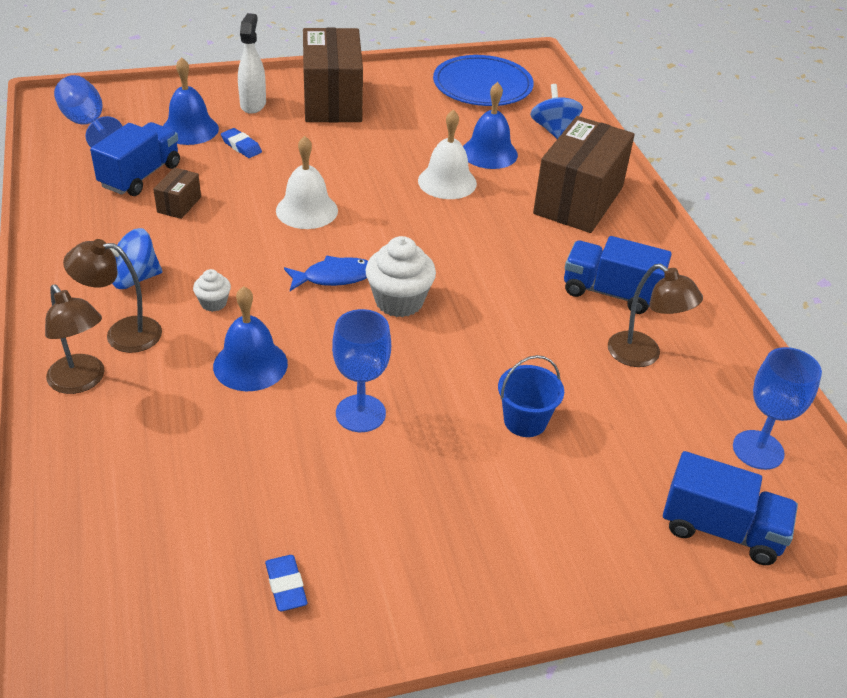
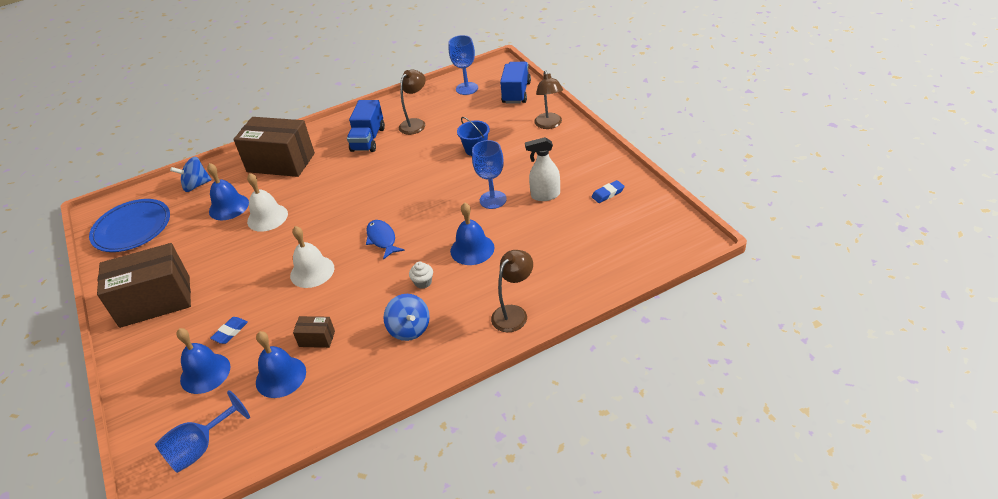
camera: 95 degrees left, 0 degrees up
brown lamp [63,239,162,353] -> brown lamp moved to [534,71,563,129]
blue truck [90,122,180,196] -> blue bell [256,331,306,398]
white spray bottle [238,13,266,114] -> white spray bottle moved to [525,137,560,201]
white cupcake [365,236,436,317] -> none

